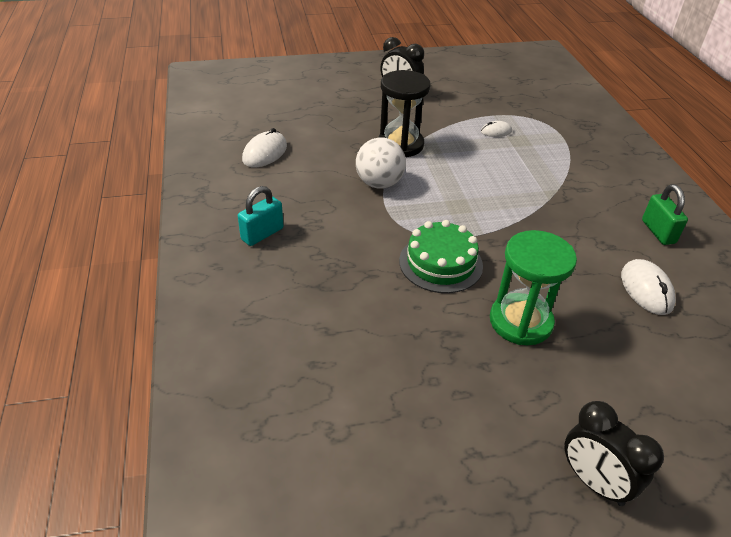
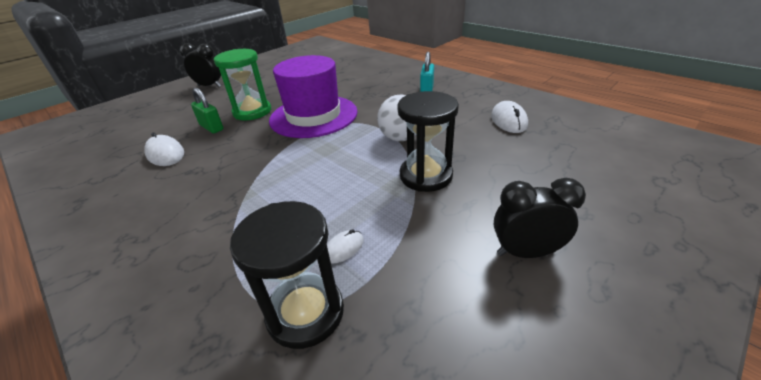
camera: 150 degrees right, 5 degrees down
green cake [399,220,483,293] -> purple hat [269,55,358,138]
green padlock [642,184,688,245] -> green padlock moved to [191,88,224,134]
none -> black hourglass [230,201,344,349]

